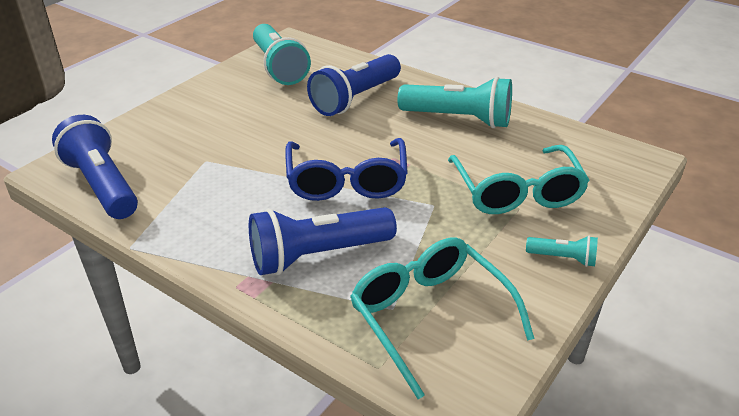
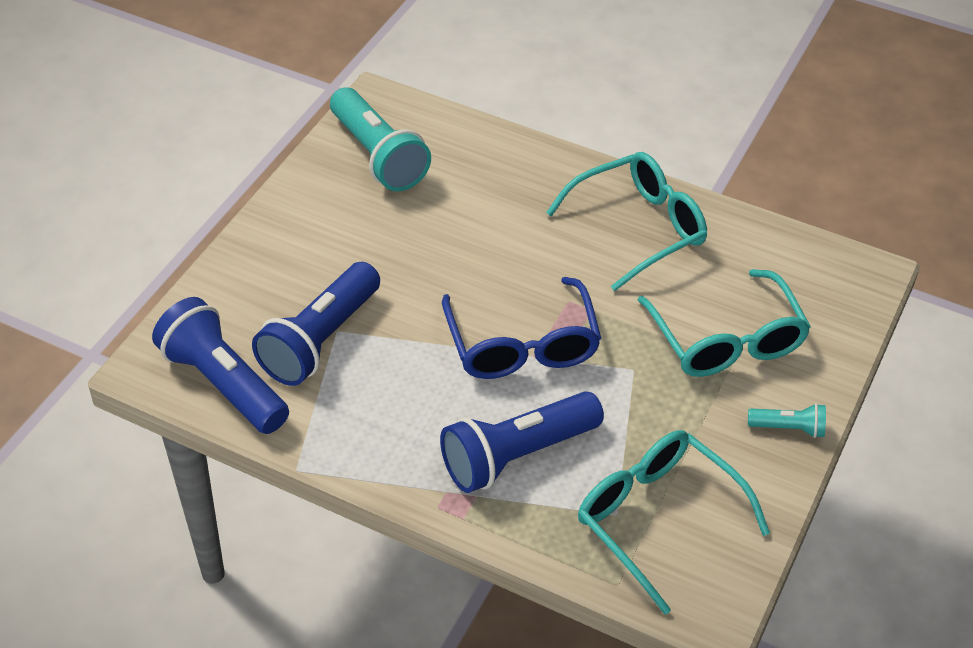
camera: 10 degrees left, 10 degrees up
blue flashlight [307,54,401,116] -> blue flashlight moved to [252,262,380,386]
turquoise flashlight [397,76,512,128] -> turquoise glasses [546,152,707,291]

